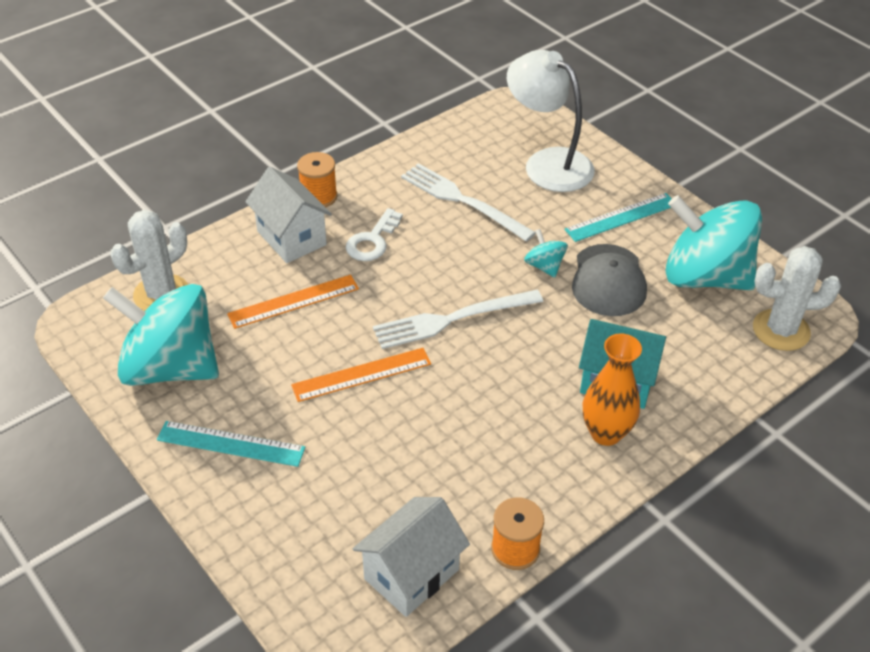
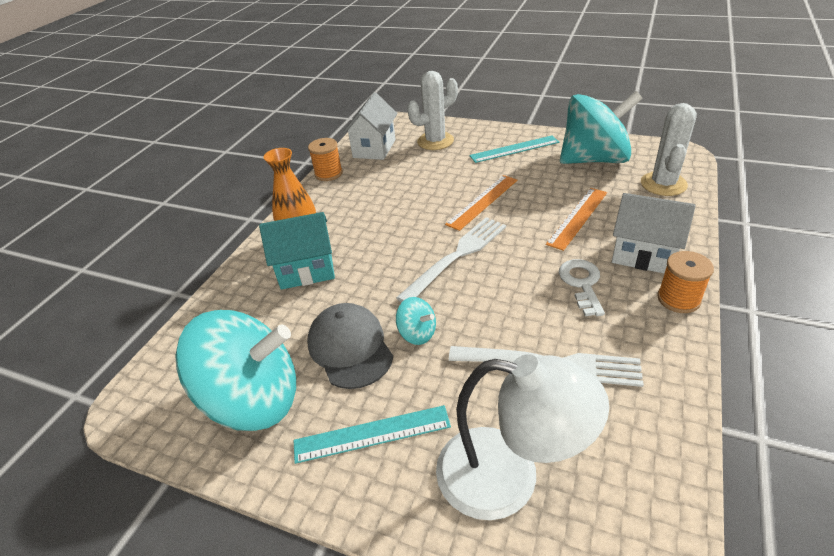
camera: 155 degrees right, 5 degrees down
turquoise ruler [564,193,672,242] -> turquoise ruler turned 45 degrees clockwise [294,405,451,464]
white cactus [753,246,841,351] -> white cactus moved to [407,71,458,150]

